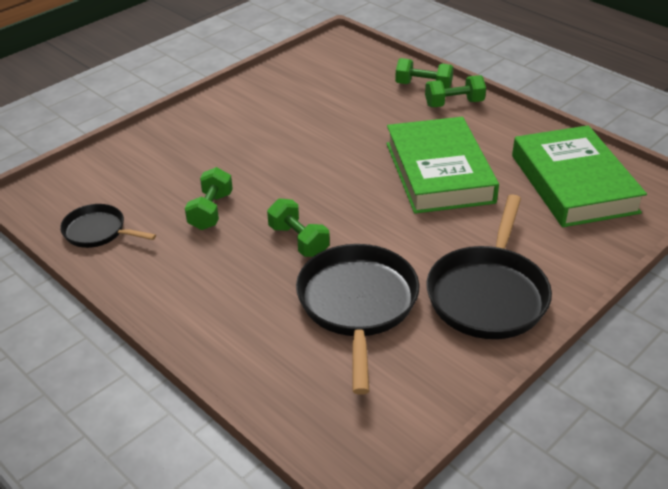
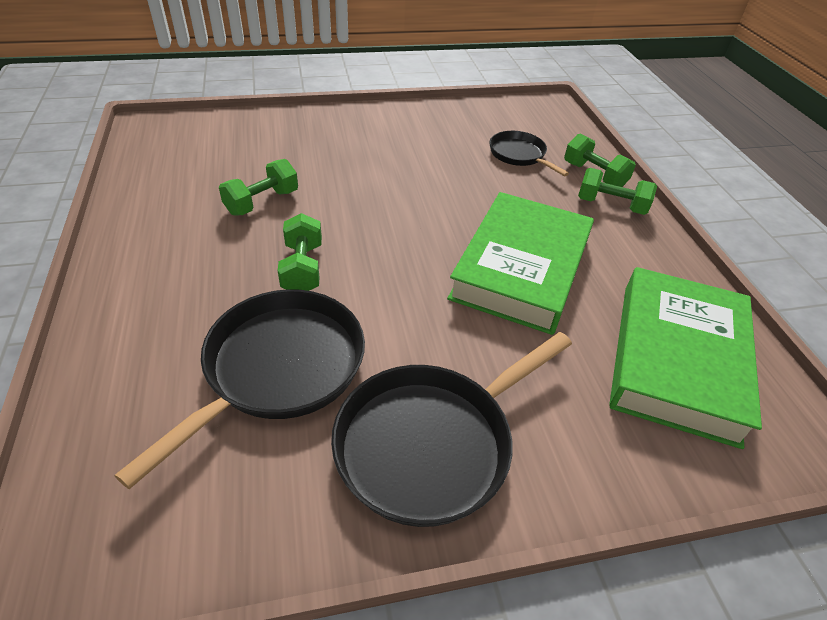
camera: 30 degrees right, 5 degrees up
black pan [60,204,156,248] -> black pan moved to [489,131,569,176]

